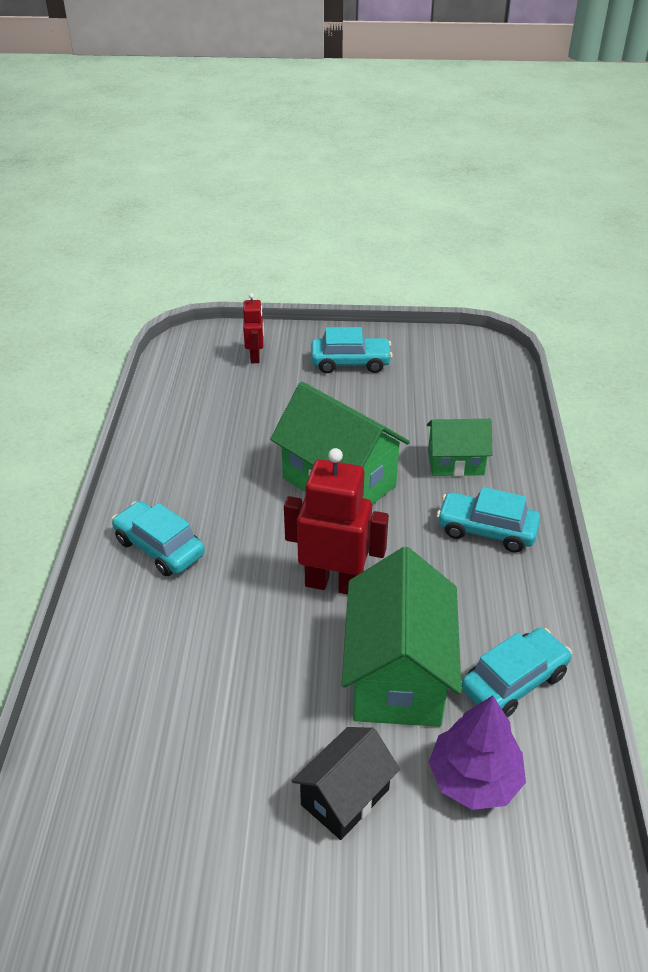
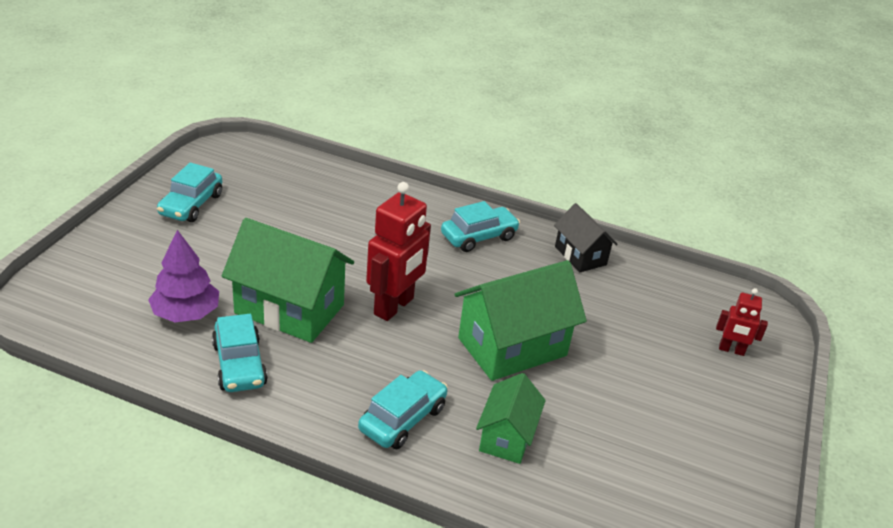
camera: 105 degrees right, 5 degrees down
black house [291,727,400,840] -> black house moved to [554,203,618,272]
turquoise car [311,327,393,373] -> turquoise car moved to [157,162,223,222]

